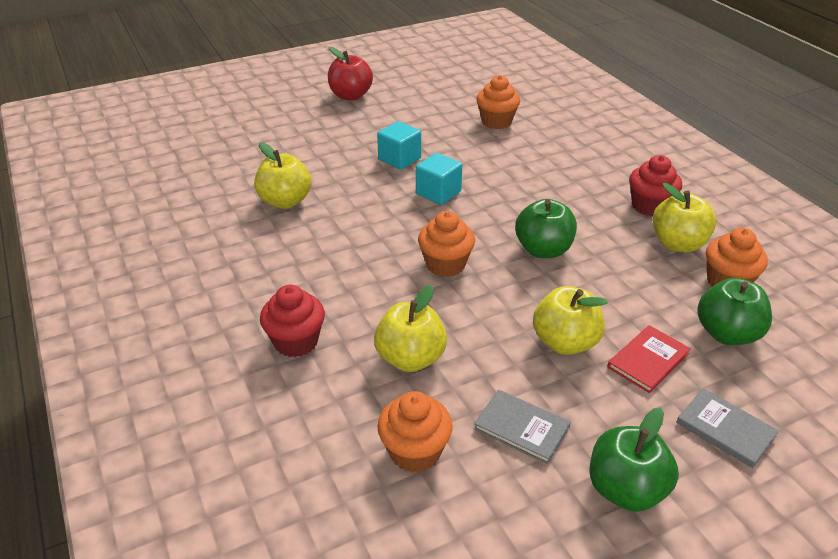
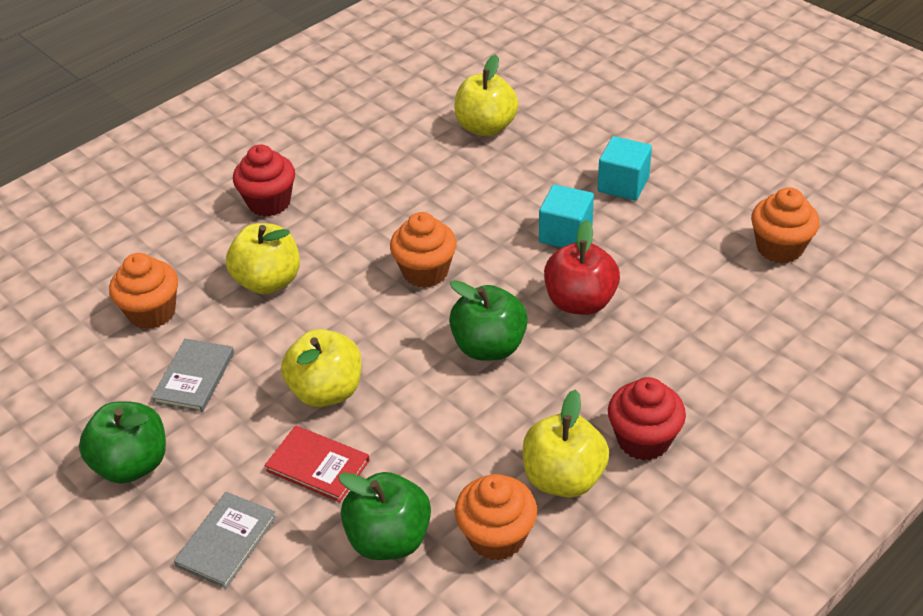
camera: 75 degrees right, 5 degrees up
red apple [328,47,373,100] -> red apple moved to [544,220,620,315]

